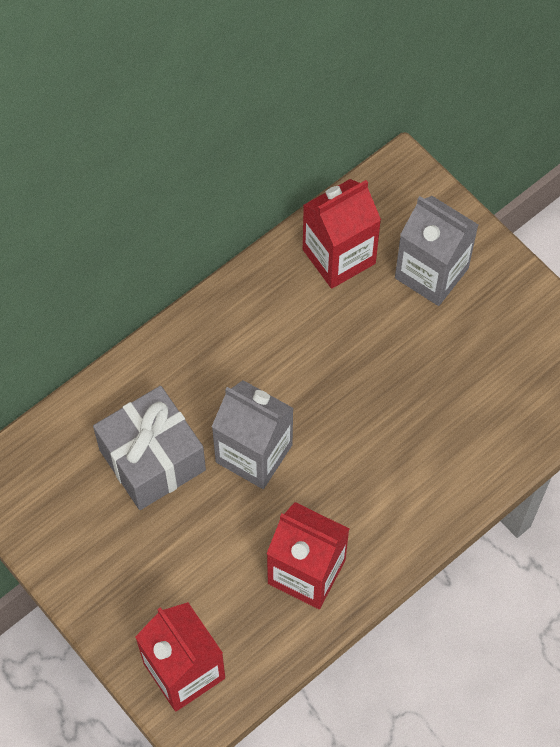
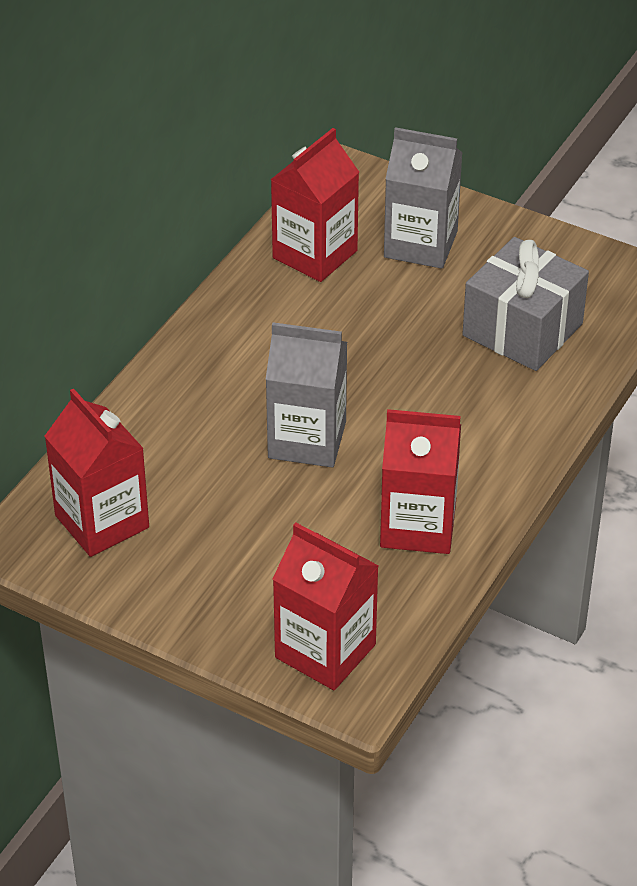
camera: 20 degrees left, 20 degrees down
grey gift [93,386,206,510] -> grey gift moved to [462,237,589,371]
none -> red carton [45,388,149,557]

